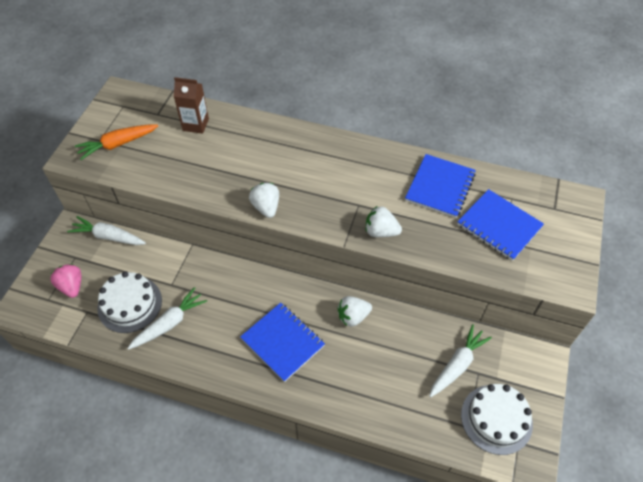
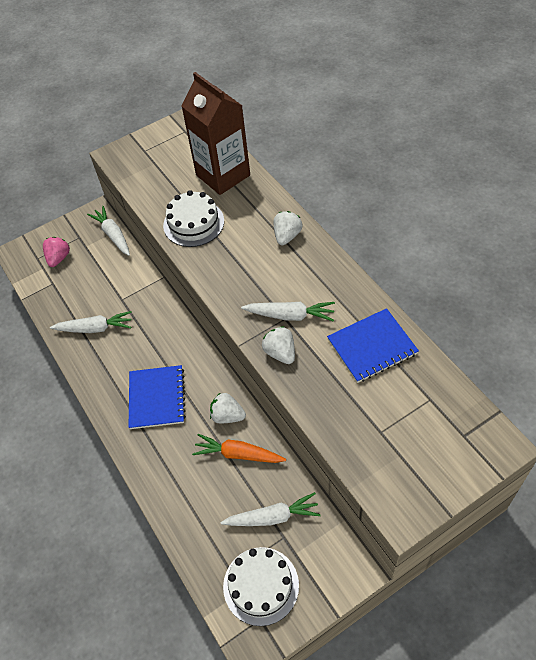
camera: 45 degrees right, 0 degrees up
orange carrot [75,124,158,160] -> orange carrot moved to [192,434,286,463]
white cake [97,271,162,333] -> white cake moved to [163,190,224,247]
brown carton [174,77,209,134] -> brown carton [181,72,250,195], size x1.88
white strawberry [249,183,279,218] -> white strawberry moved to [274,211,302,245]
blue notebook [457,189,544,261] -> none
none -> white carrot [241,302,335,322]

